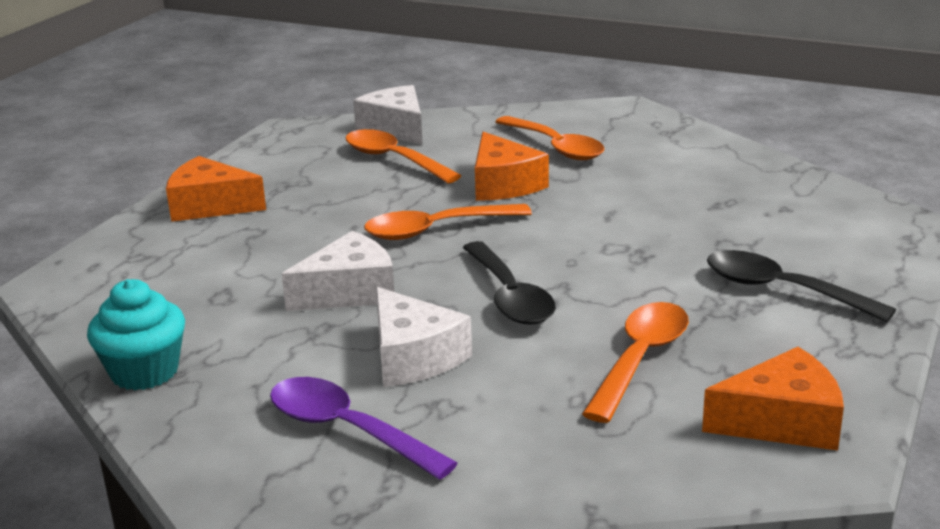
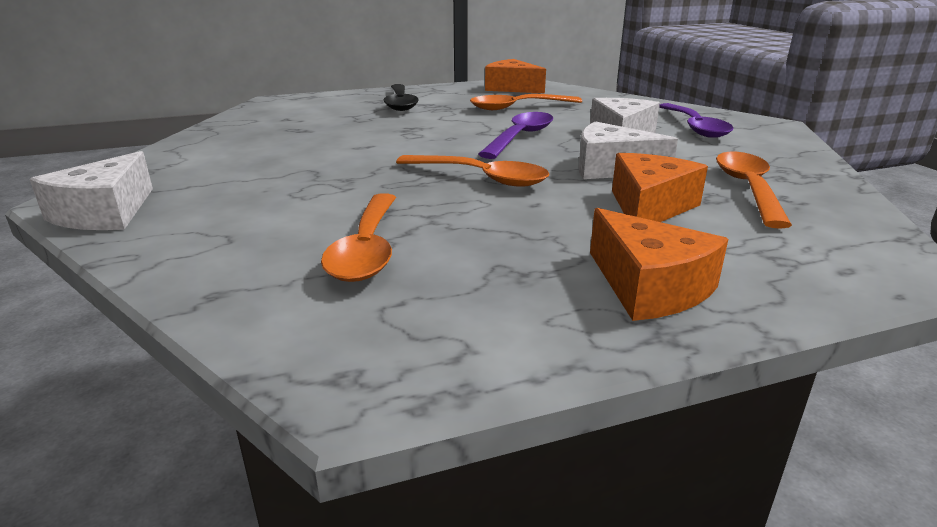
camera: 135 degrees left, 0 degrees up
turquoise cupcake [87,279,185,390] -> none
white cheese [353,85,423,145] -> white cheese moved to [29,151,153,230]
black spoon [463,241,556,325] -> purple spoon [479,112,553,159]
orange cheese [475,132,549,201] -> orange cheese moved to [612,153,708,222]
orange spoon [495,116,605,160] -> orange spoon moved to [716,152,792,229]

